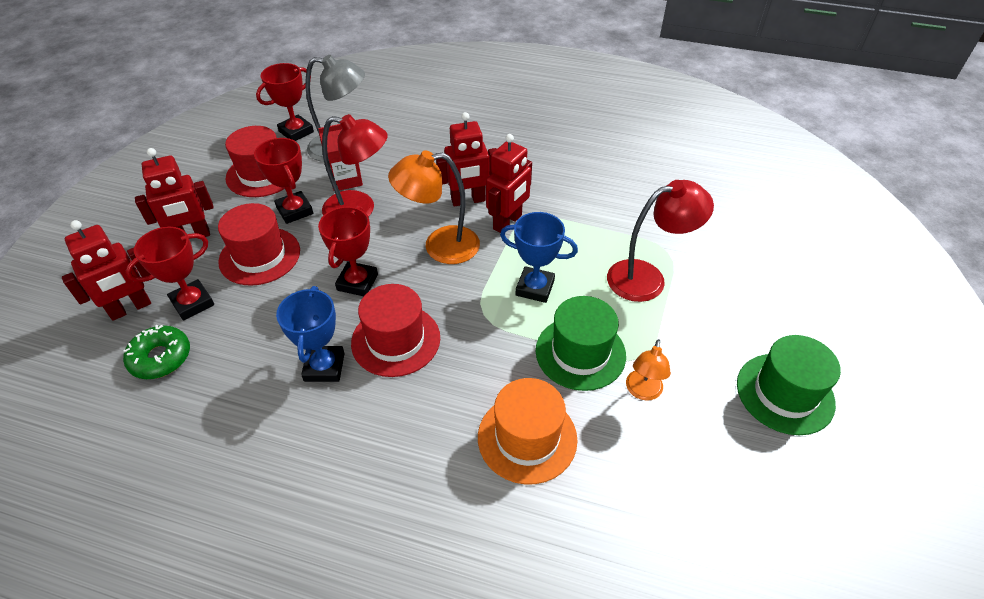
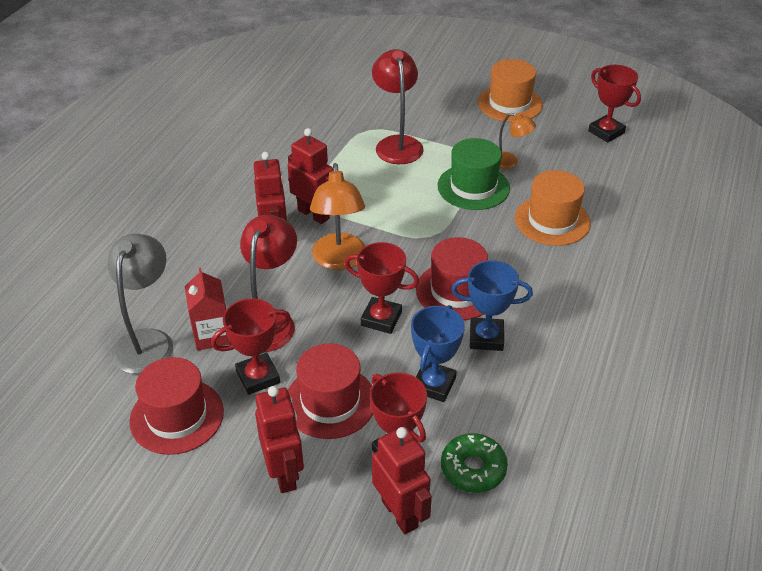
camera: 85 degrees left, 5 degrees down
red trophy [256,63,314,141] -> red trophy moved to [588,65,641,143]
blue trophy [500,212,578,303] -> blue trophy moved to [411,305,465,402]
green hat [737,335,841,435] -> orange hat [478,59,543,122]

